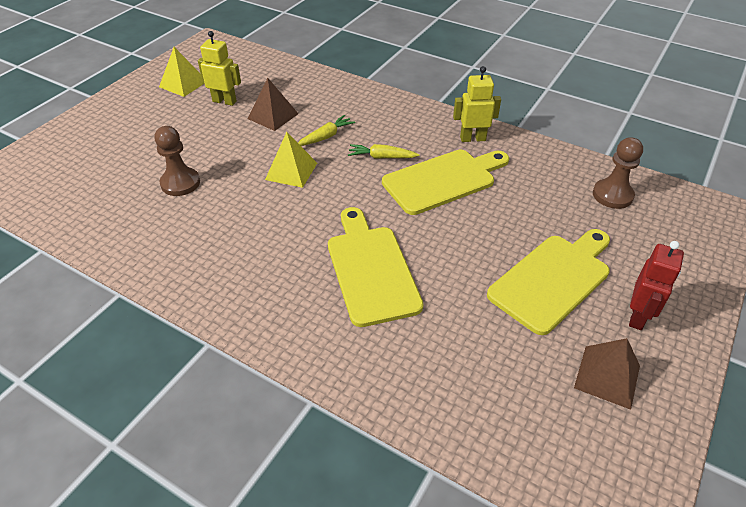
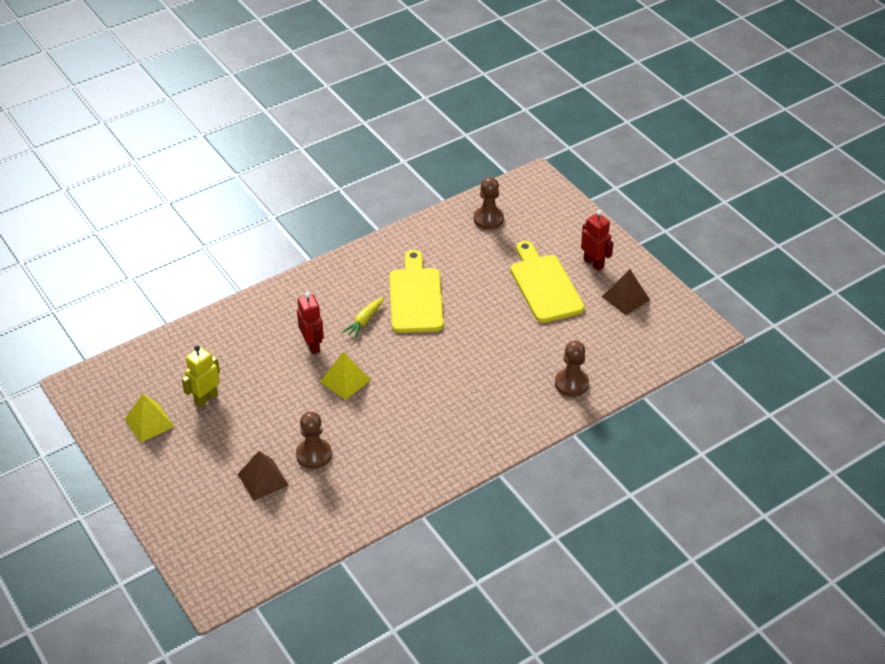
camera: 65 degrees left, 0 degrees up
brown pyramid [247,78,298,131] -> brown pyramid moved to [238,451,289,501]
yellow carrot [298,115,355,146] -> red robot [297,292,324,354]
yellow cutting board [328,207,424,327] -> none
yellow robot [453,66,501,142] -> none
none -> brown pawn [555,341,589,397]

